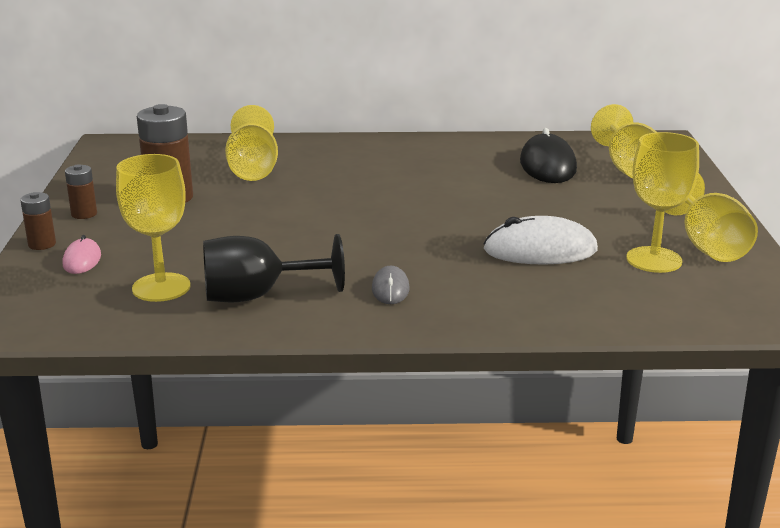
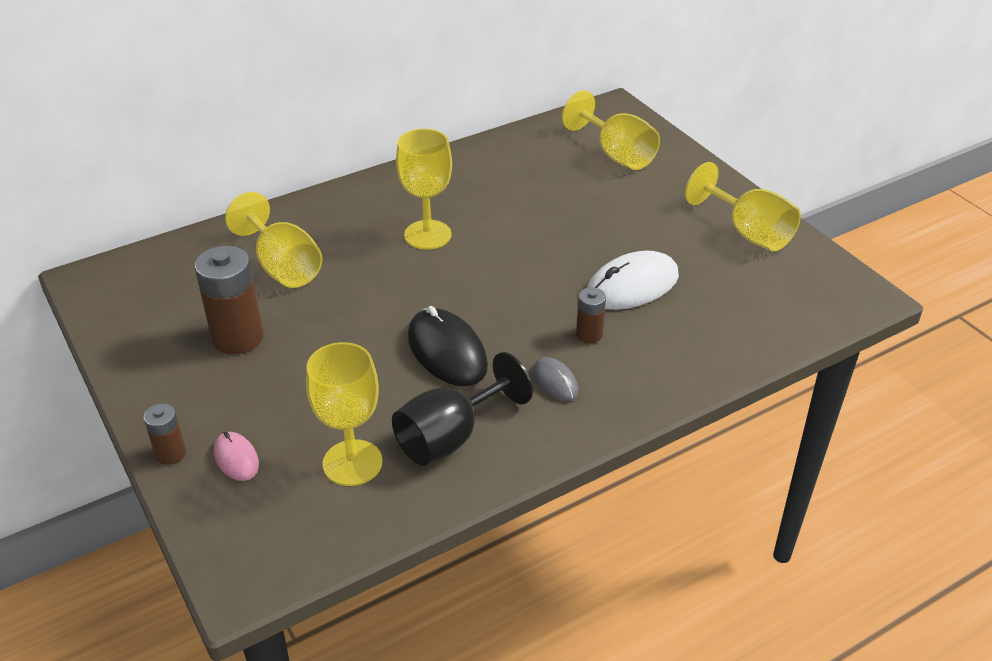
camera: 30 degrees left, 15 degrees up
brown battery [65,164,97,219] -> brown battery moved to [576,287,606,343]
black mouse [520,128,577,183] -> black mouse moved to [408,306,488,386]
yellow goblet [626,132,699,273] -> yellow goblet moved to [396,129,452,250]

